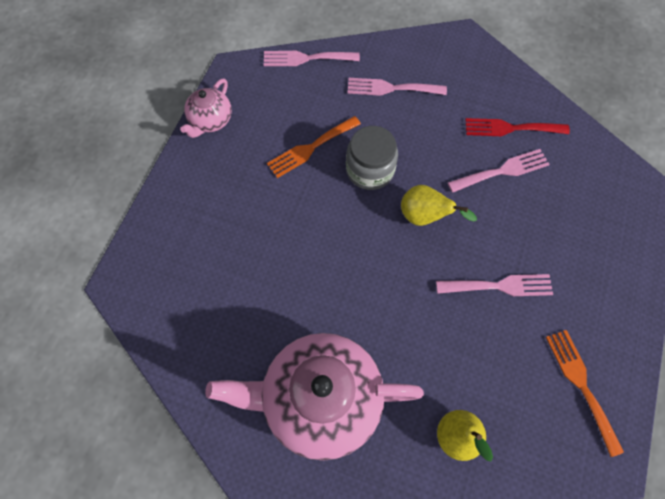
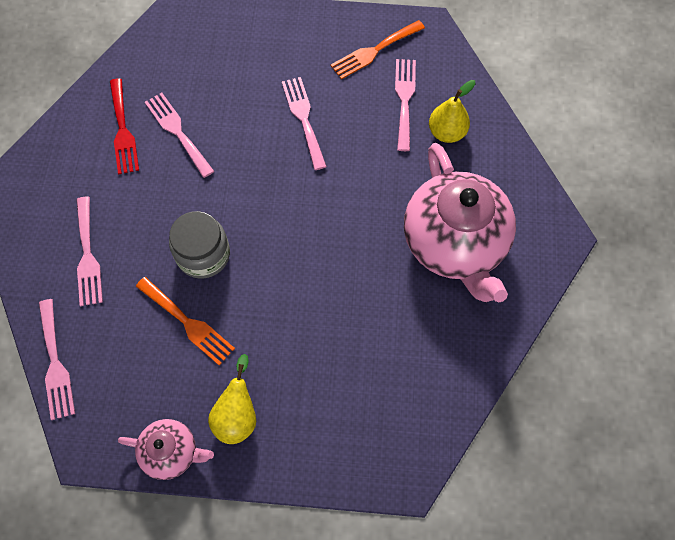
camera: 105 degrees left, 0 degrees up
yellow pear [401,185,477,226] -> yellow pear moved to [208,354,256,444]
none -> pink fork [395,59,416,151]

